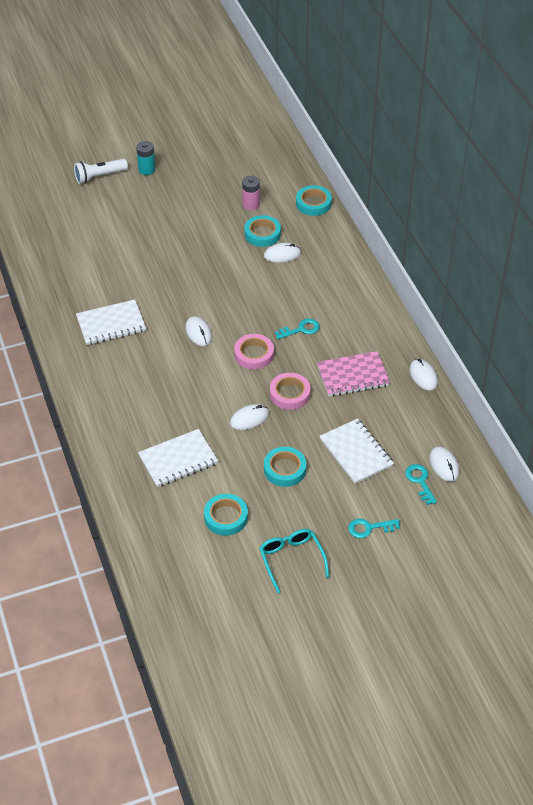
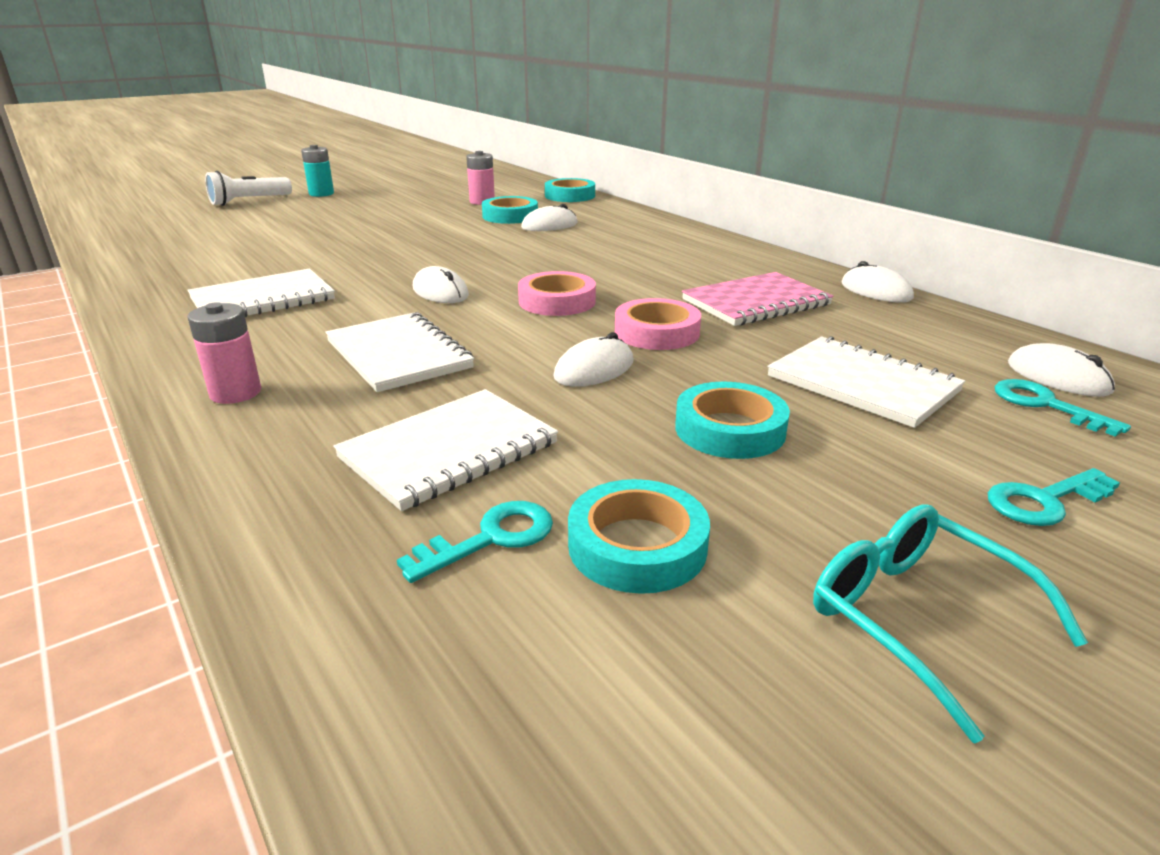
camera: 15 degrees left, 20 degrees down
turquoise key [275,318,320,339] -> turquoise key moved to [397,501,553,583]
none -> pink battery [187,302,261,404]
none -> white notebook [325,312,474,392]

